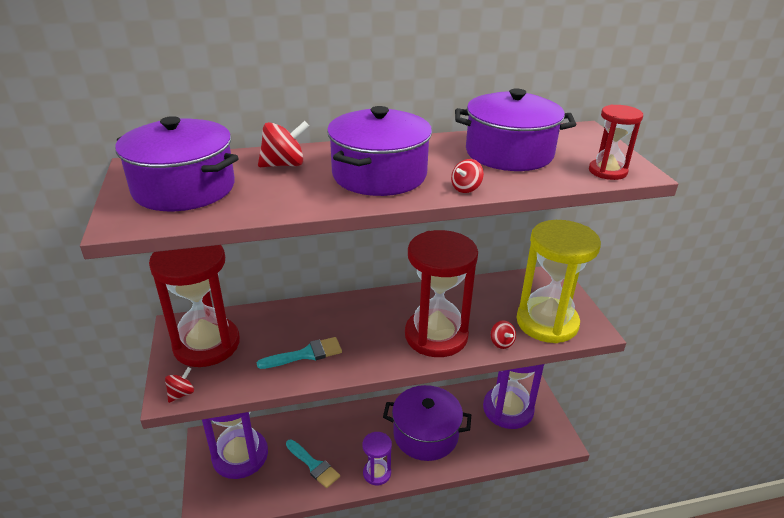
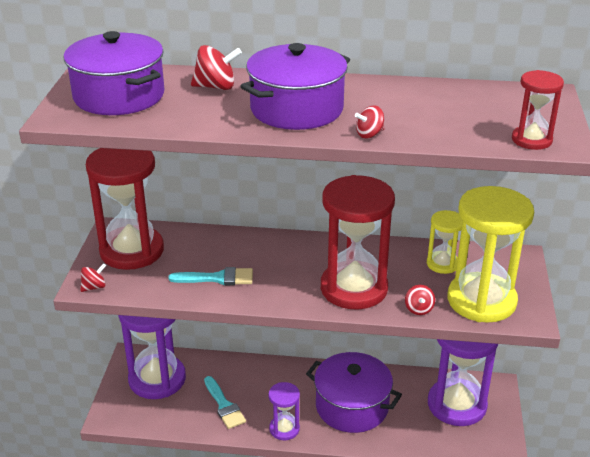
camera: 20 degrees right, 0 degrees up
purple pot [455,88,577,171] -> none
none -> yellow hourglass [427,210,463,274]

